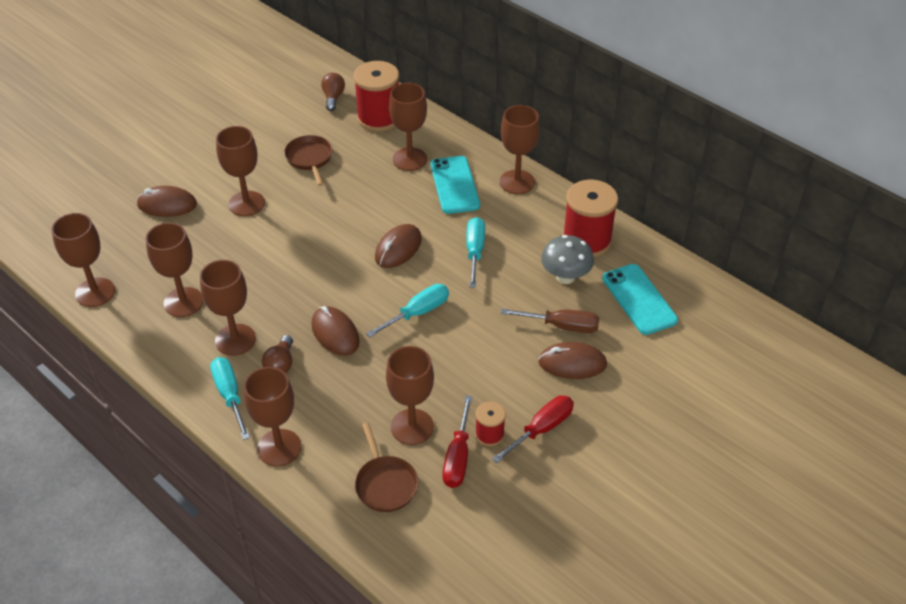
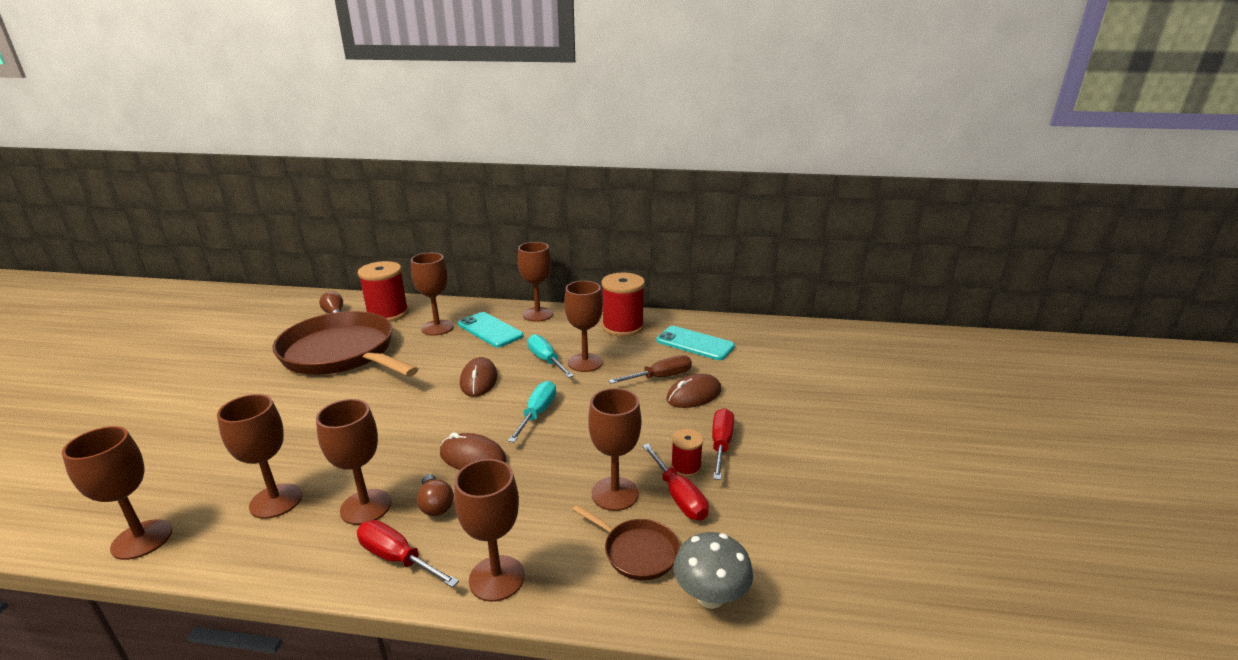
camera: 35 degrees left, 20 degrees down
brown mouse [137,186,197,217] -> none
turquoise screwdriver [210,357,250,440] -> red screwdriver [357,520,459,588]
brown goblet [216,126,265,216] -> brown goblet moved to [564,281,603,372]
brown pan [284,135,333,186] -> brown pan [273,311,418,377], size x2.33
grey mushroom [541,235,594,284] -> grey mushroom moved to [673,532,753,609]

